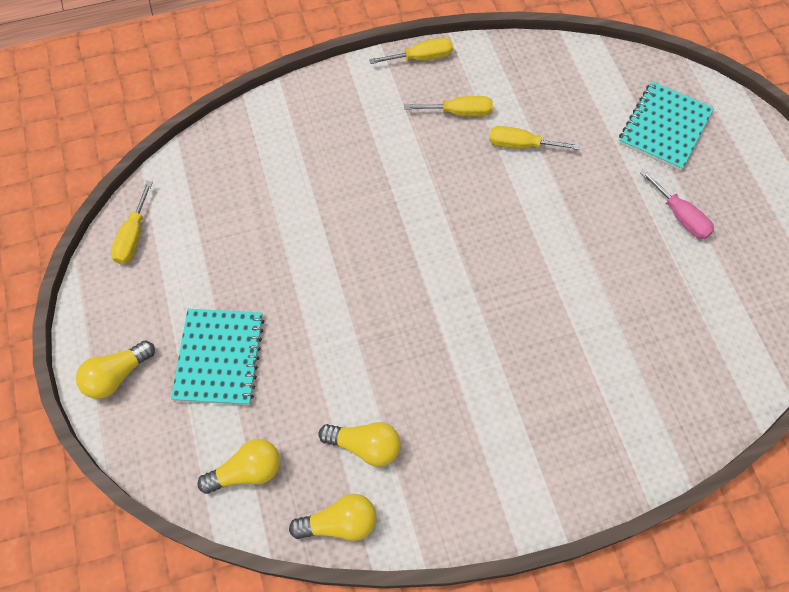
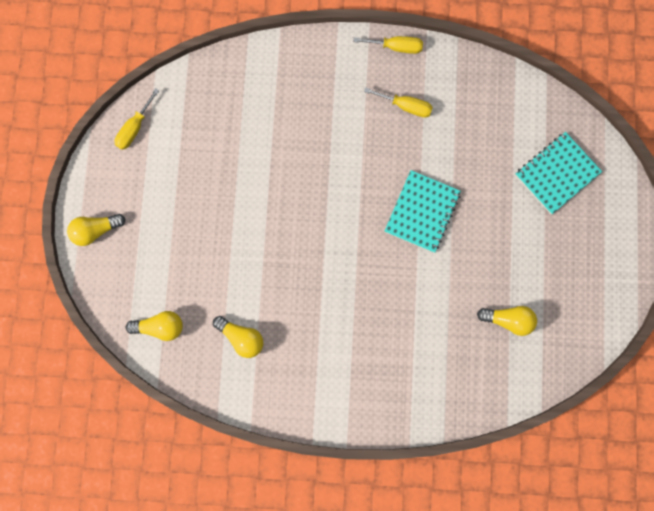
camera: 20 degrees right, 15 degrees up
turquoise notebook [171,309,265,405] -> turquoise notebook moved to [385,170,461,253]
yellow light bulb [289,494,376,541] -> yellow light bulb moved to [477,306,537,336]
yellow screwdriver [489,126,580,150] -> none
pink screwdriver [640,170,714,239] -> none

